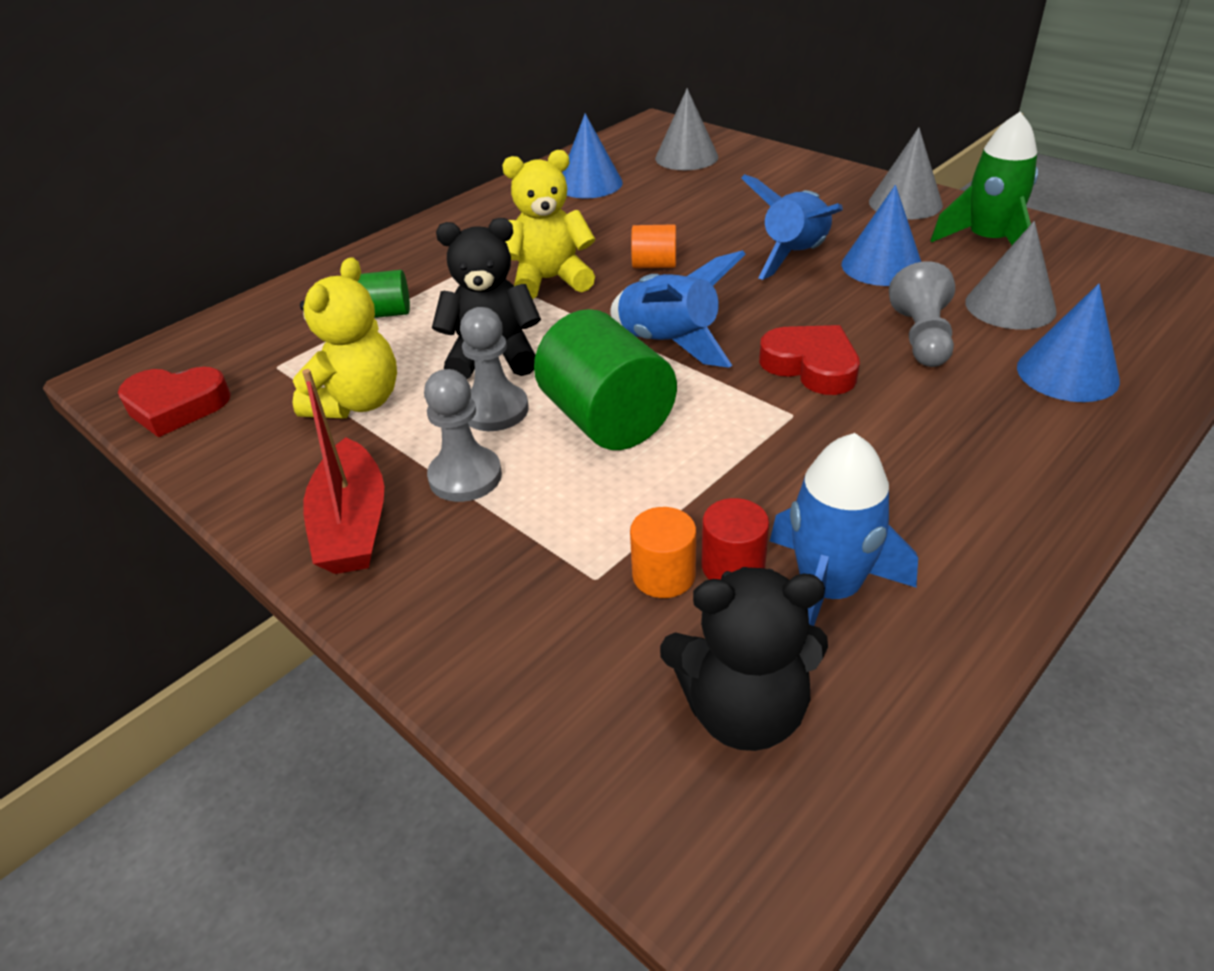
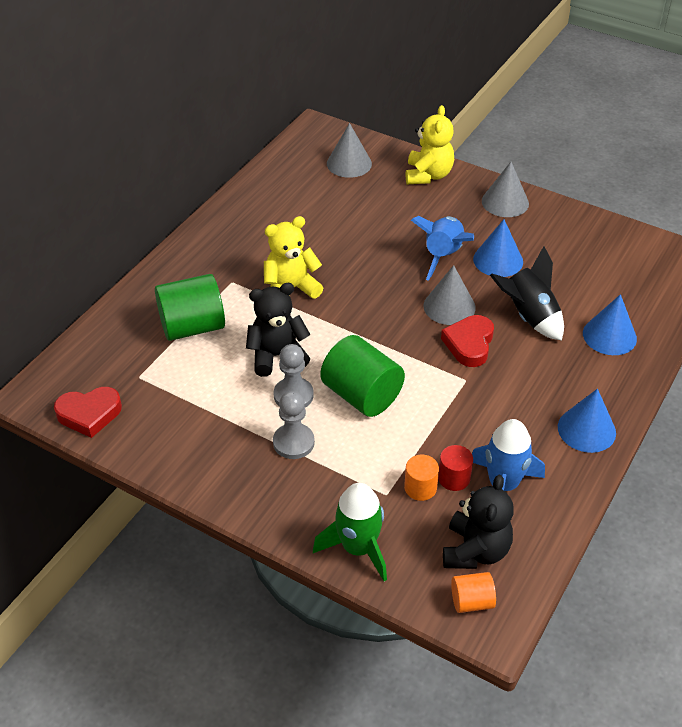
camera: 15 degrees left, 5 degrees up
yellow teddy bear [293,257,397,418] -> yellow teddy bear moved to [406,105,454,184]
red boat [302,369,384,574] -> none
green cylinder [358,270,410,318] -> green cylinder [155,274,225,341], size x1.94
blue cone [562,113,623,198] -> blue cone moved to [558,389,616,453]
blue rocket [610,250,745,368] -> none
orange cylinder [631,224,676,268] -> orange cylinder moved to [451,572,496,613]
black teddy bear [660,567,828,751] -> black teddy bear turned 60 degrees counterclockwise [443,475,514,569]
red heart [759,325,860,395] -> red heart turned 105 degrees counterclockwise [441,315,494,367]
grey pawn [889,261,955,367] -> black rocket [490,246,564,340]
green rocket [930,112,1038,245] -> green rocket moved to [313,483,387,581]
grey cone [965,221,1057,329] -> grey cone moved to [424,265,476,325]

